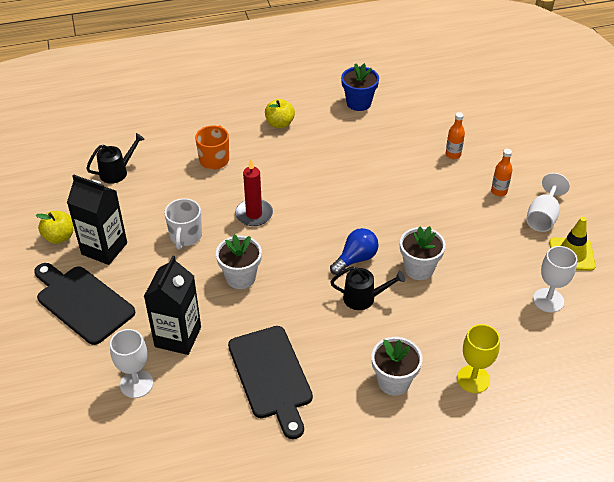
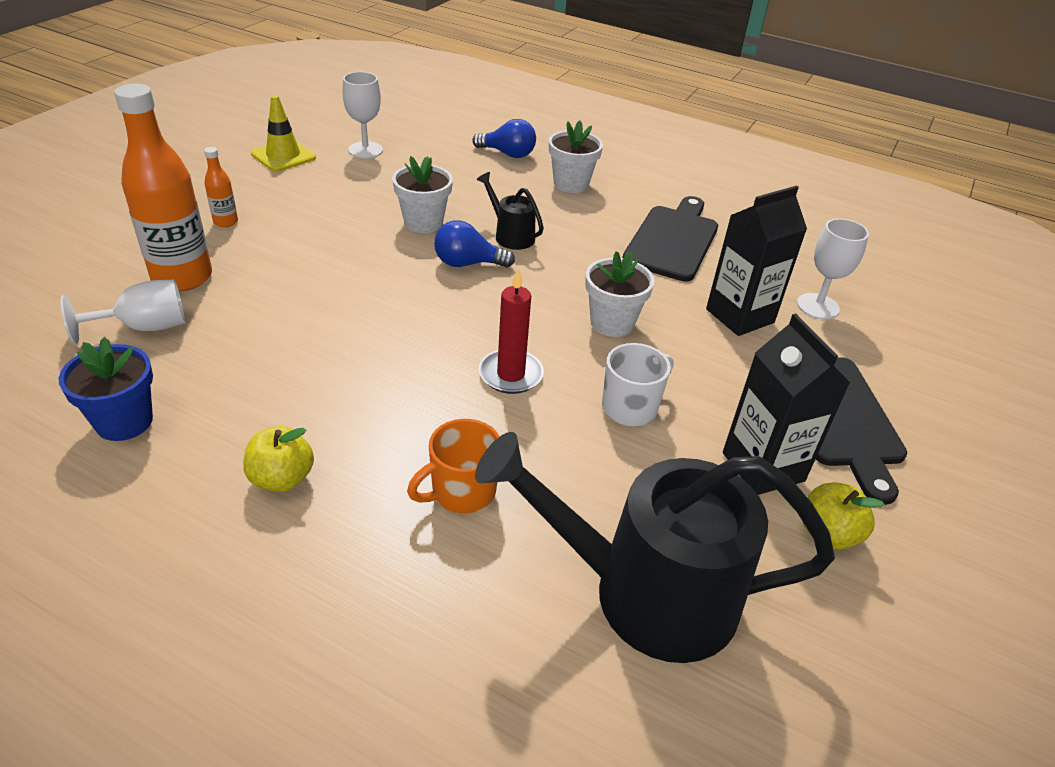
camera: 140 degrees left, 5 degrees down
black watering can [86,133,145,184] -> black watering can [475,432,835,663], size x2.25
orange bottle [446,112,465,159] -> orange bottle [114,84,212,292], size x2.23
yellow goblet [457,324,500,393] -> blue light bulb [472,119,536,158]
white goblet [526,173,570,232] -> white goblet moved to [60,280,185,344]

